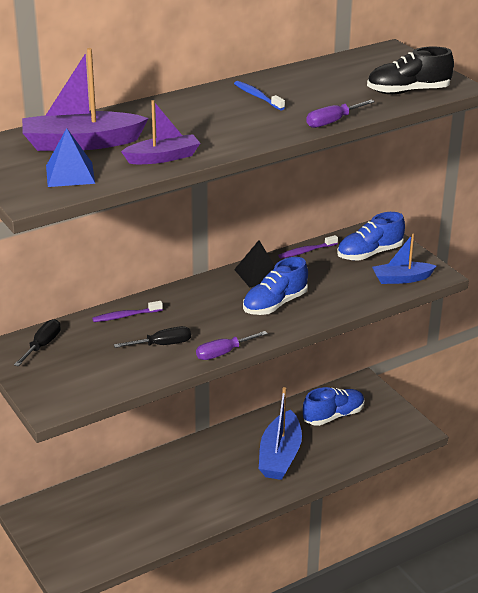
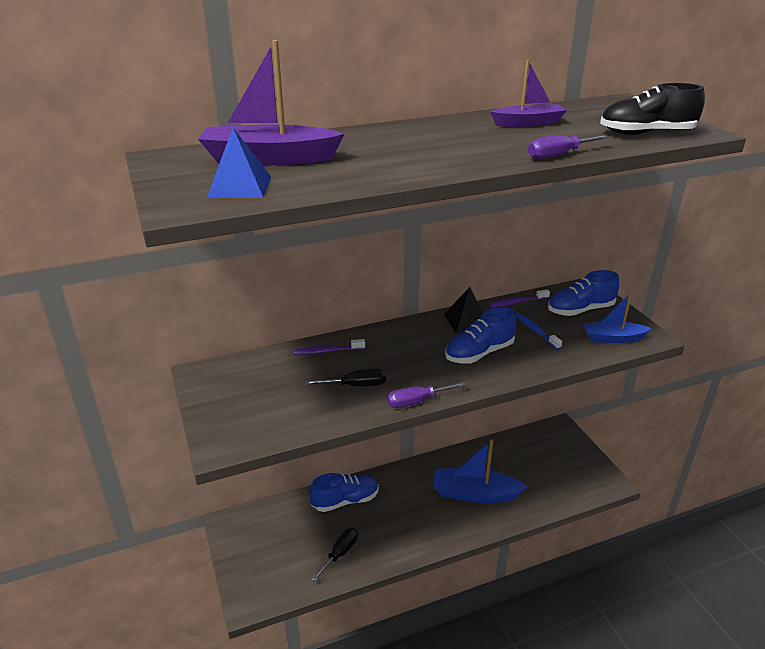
camera: 10 degrees right, 0 degrees up
black screwdriver [14,319,61,366] -> black screwdriver moved to [311,528,358,582]
purple boat [121,100,200,164] -> purple boat moved to [490,60,567,127]
blue toothbrush [234,81,285,111] -> blue toothbrush moved to [515,312,562,350]
blue boat [259,387,302,480] -> blue boat turned 75 degrees clockwise [433,439,528,503]
blue shoe [303,387,365,426] -> blue shoe moved to [309,473,379,512]

